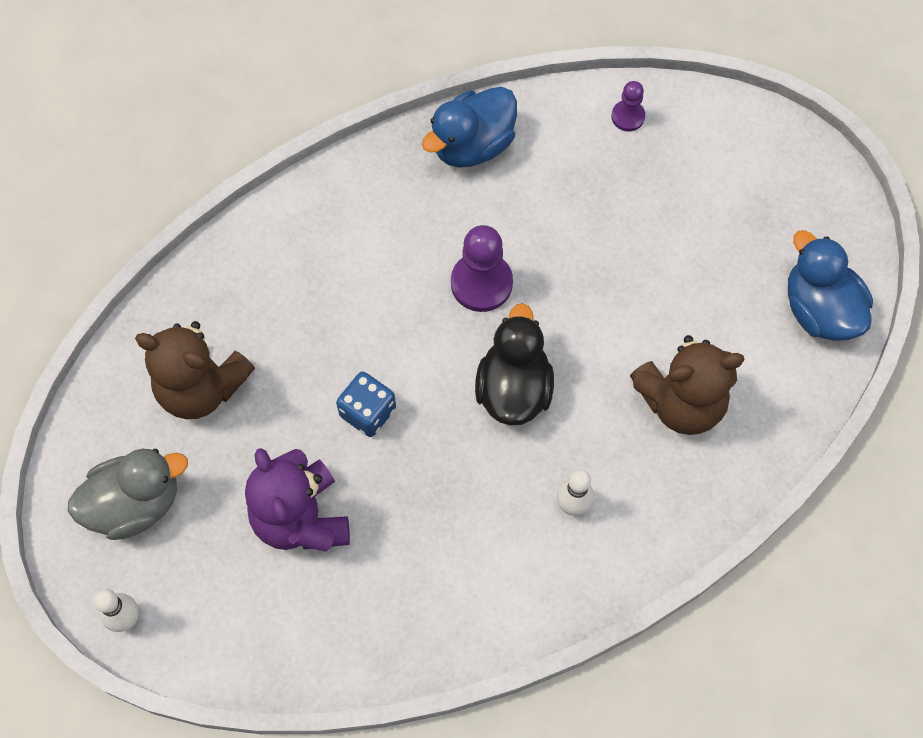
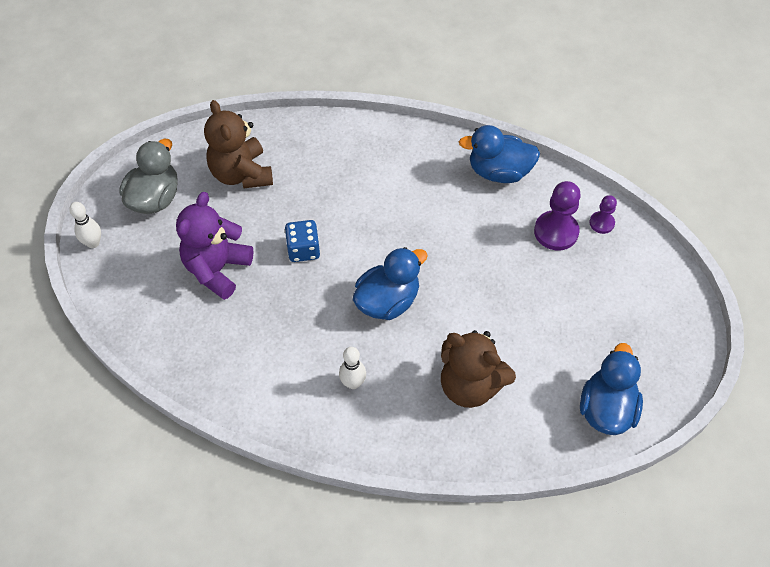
camera: 45 degrees right, 10 degrees down
grey duck [68,449,188,540] -> grey duck turned 90 degrees counterclockwise [120,139,178,214]
purple pawn [451,225,513,312] -> purple pawn moved to [534,181,581,251]
black duck [475,303,554,426] -> blue duck [353,247,428,320]

